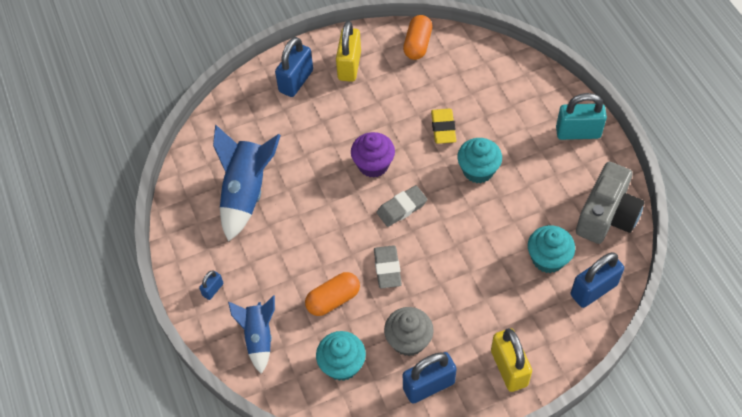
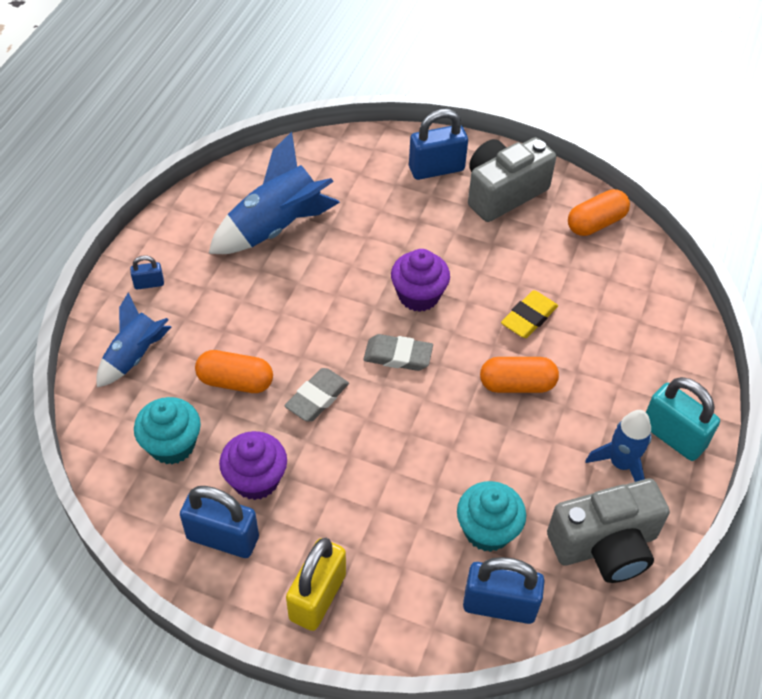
camera: 40 degrees right, 5 degrees down
yellow padlock [336,21,361,82] -> grey camera [468,137,556,222]
grey cupcake [384,307,434,356] -> purple cupcake [219,431,287,500]
turquoise cupcake [457,138,502,183] -> orange capsule [480,357,559,393]
none -> blue rocket [585,410,651,482]

